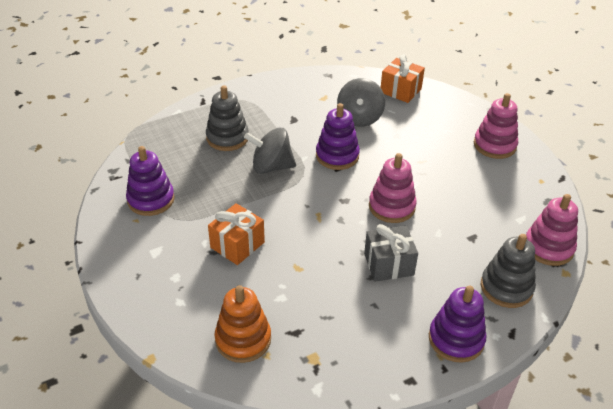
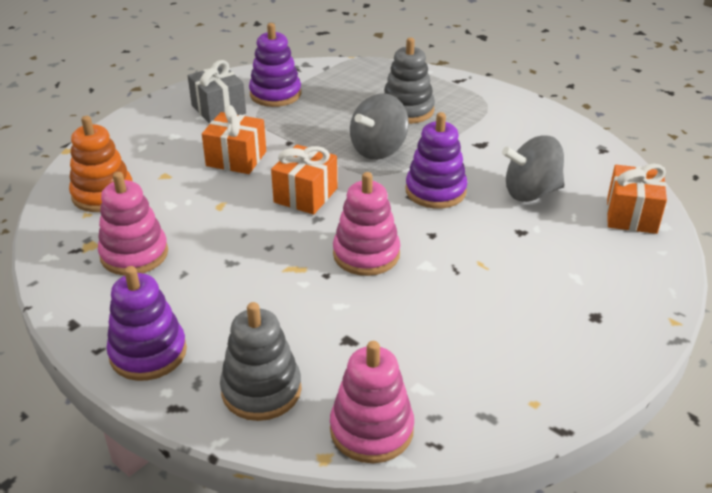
camera: 70 degrees right, 5 degrees down
grey spinning top [244,128,296,174] -> grey spinning top turned 120 degrees counterclockwise [350,93,409,160]
grey gift [364,224,418,282] -> grey gift moved to [188,60,246,123]
pink stacking toy [474,93,518,159] -> pink stacking toy moved to [98,172,168,276]
none -> orange gift [271,144,337,215]

